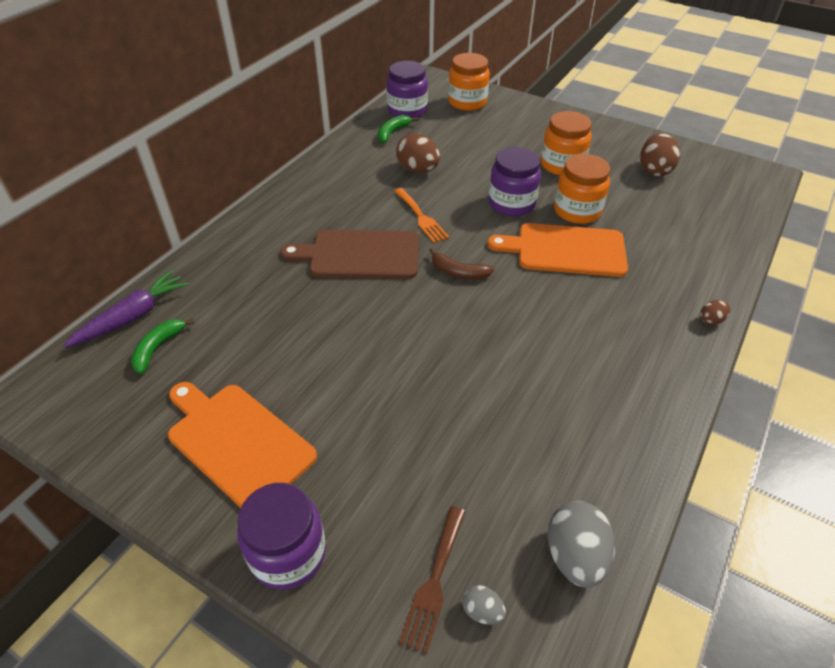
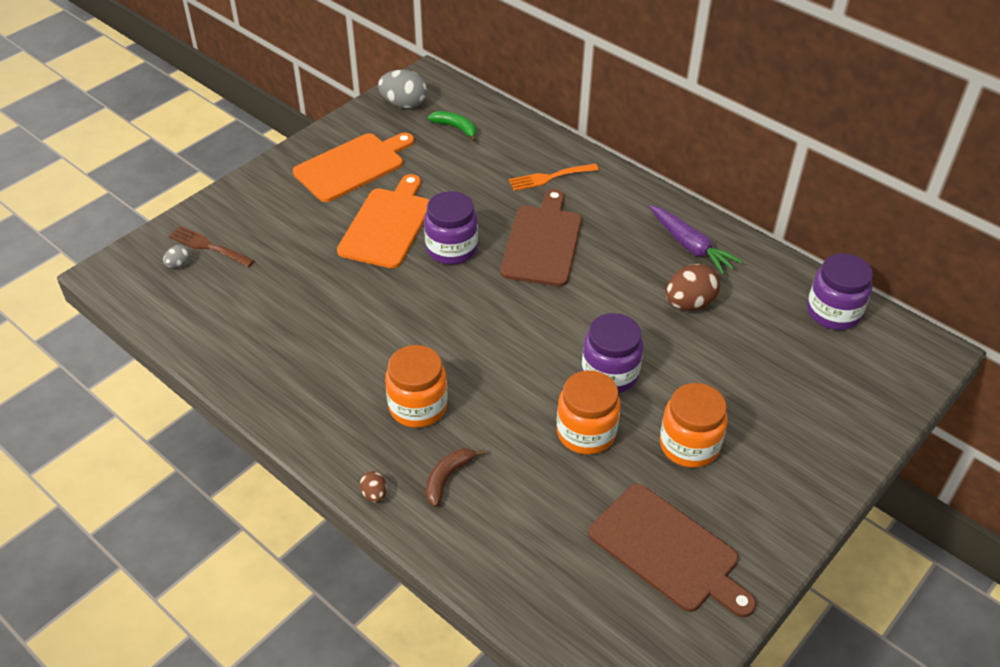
camera: 100 degrees right, 0 degrees up
purple carrot [63,270,189,348] -> purple carrot moved to [649,205,743,275]
purple jar [237,483,326,590] -> purple jar moved to [424,191,478,265]
green banana [378,115,418,143] -> none
orange fork [394,188,449,243] -> orange fork moved to [509,164,599,191]
brown banana [429,248,494,279] -> brown banana moved to [426,448,485,507]
orange jar [448,53,490,111] -> orange jar moved to [385,345,448,428]
orange cutting board [488,223,628,277] -> orange cutting board moved to [337,174,429,268]
grey egg [547,501,615,588] -> grey egg moved to [378,70,427,108]
brown egg [640,133,680,177] -> brown cutting board [589,484,756,617]

